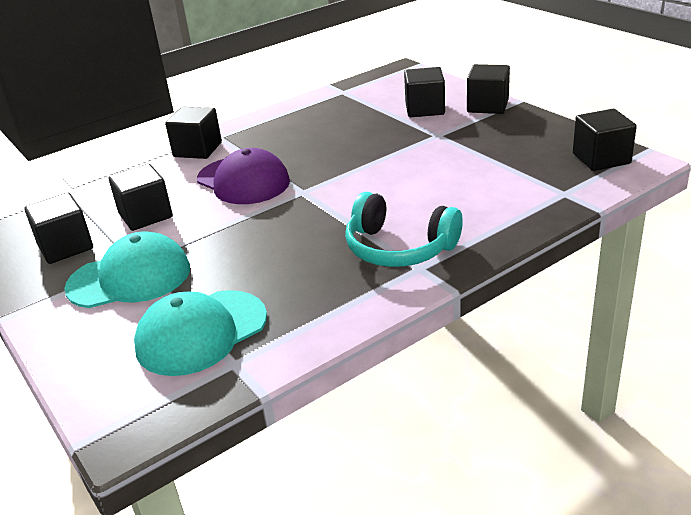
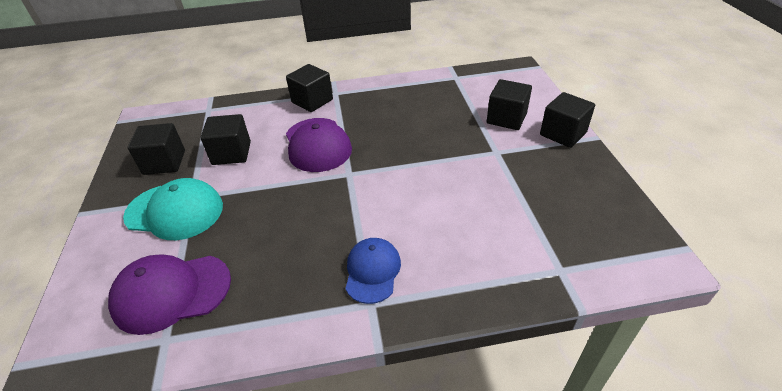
camera: 25 degrees right, 10 degrees up
turquoise cap [134,290,267,376] -> purple cap [108,255,231,335]
turquoise headphones [345,192,463,267] -> blue cap [345,238,401,304]
black cube [573,109,637,171] -> none

